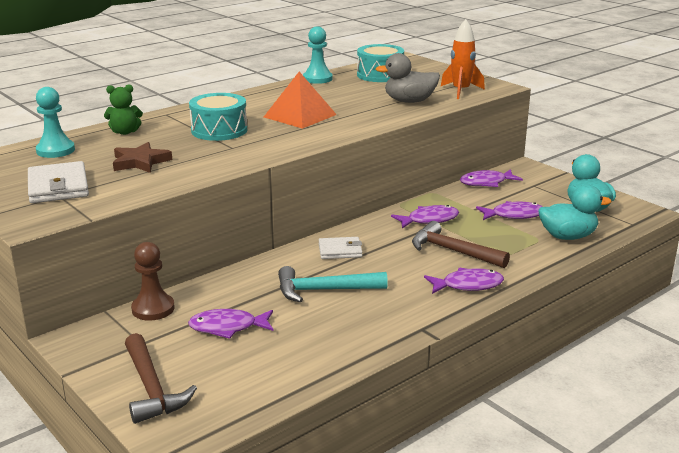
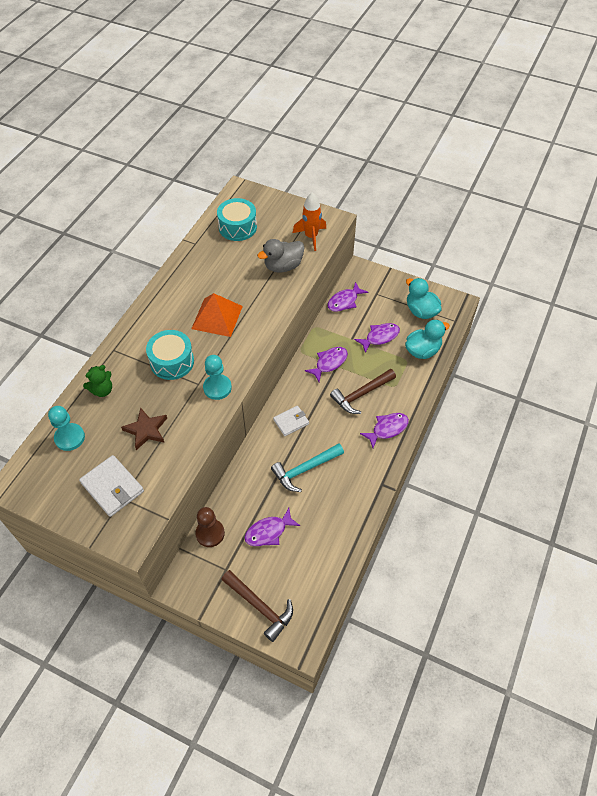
camera: 25 degrees left, 30 degrees up
turquoise pawn [303,26,333,84] -> turquoise pawn moved to [203,355,232,400]
brown hammer [412,221,510,268] -> brown hammer turned 45 degrees counterclockwise [330,369,396,414]

